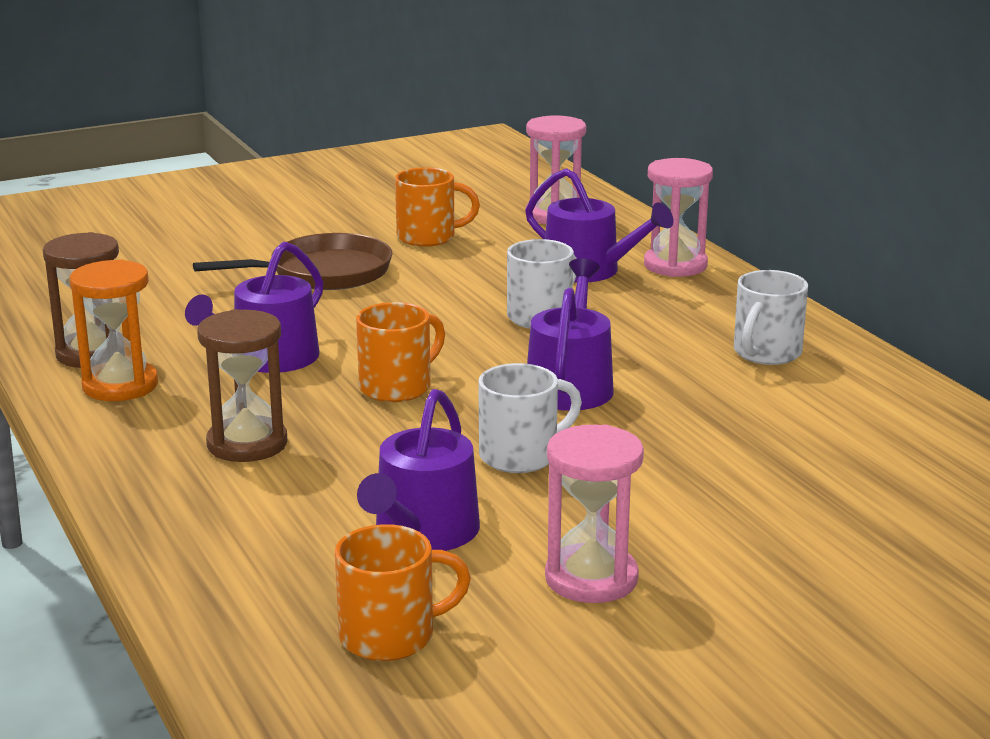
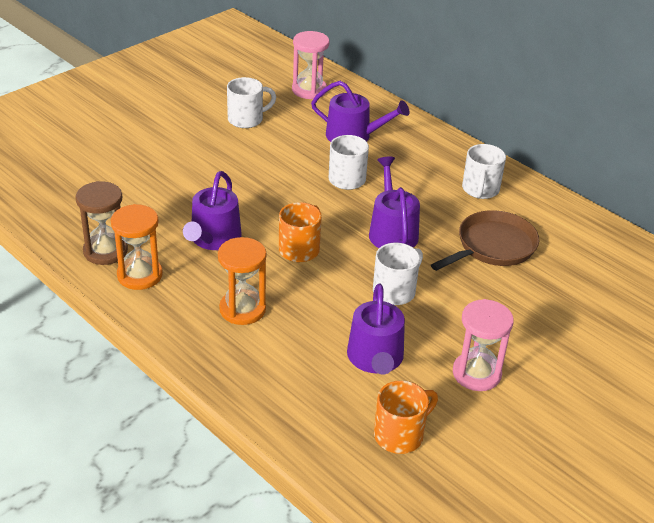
camera: 20 degrees left, 15 degrees up
brown pan [193,233,393,290] -> brown pan moved to [431,210,539,271]
brown hourglass [197,309,288,462] -> orange hourglass [218,237,266,325]
orange mug [395,167,480,247] -> white mug [227,77,276,128]
pink hourglass [644,158,713,277] -> none

